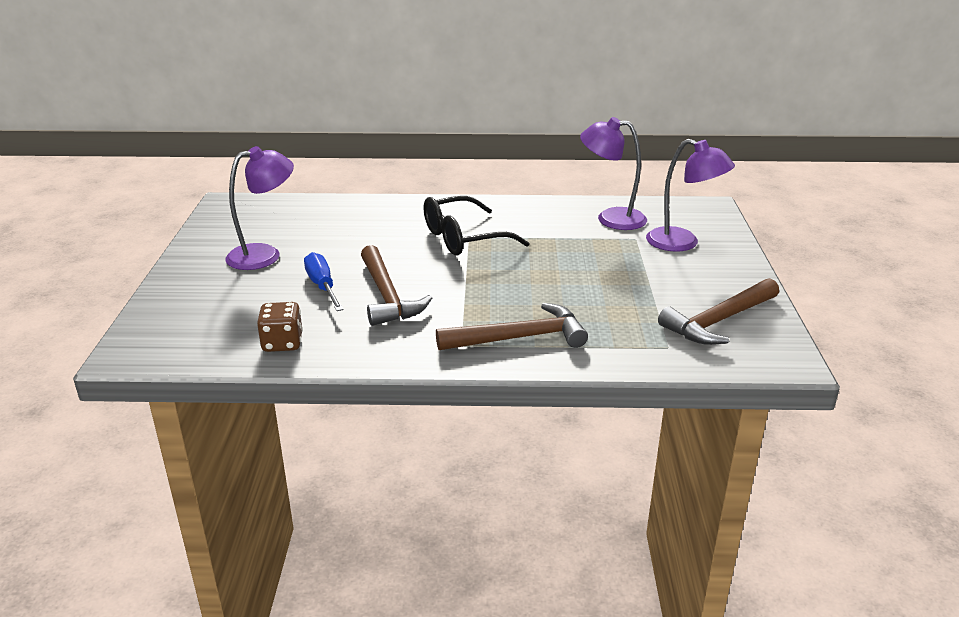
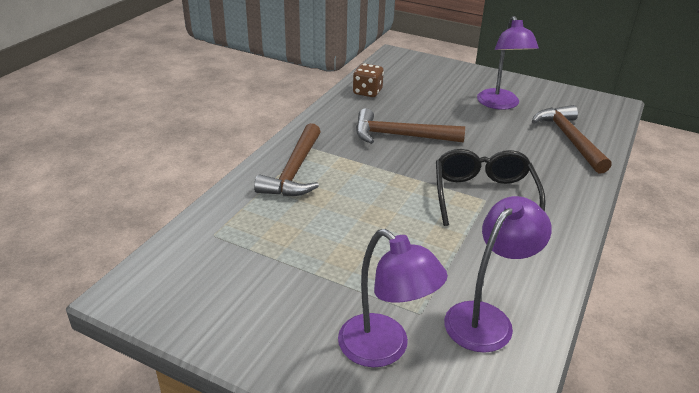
camera: 115 degrees right, 5 degrees up
blue screwdriver [304,252,344,311] -> none
purple lamp [646,139,735,252] -> purple lamp turned 105 degrees counterclockwise [338,229,448,367]
brown hammer [658,278,779,345] -> brown hammer moved to [532,105,612,174]

